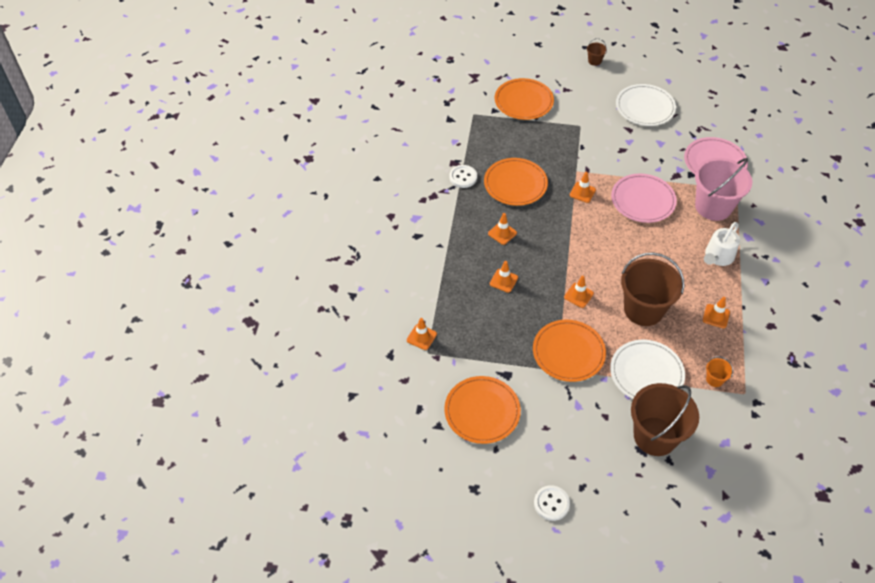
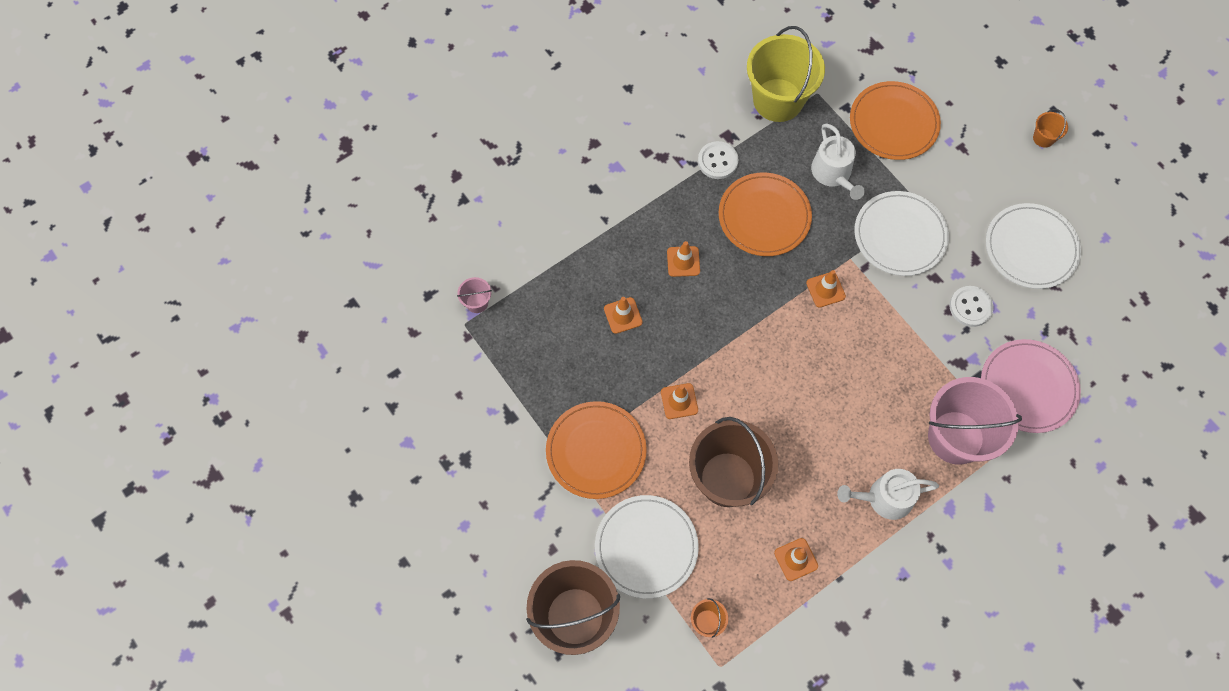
camera: 45 degrees right, 15 degrees up
orange traffic cone [407,318,437,350] -> pink bucket [457,277,492,313]
orange plate [444,376,521,444] -> none
white button [534,485,570,521] -> white button moved to [950,286,993,327]
brown bucket [587,38,607,66] -> orange bucket [1033,109,1068,148]
pink plate [611,174,677,223] -> none
none -> yellow bucket [747,26,825,122]
none -> white watering can [811,123,865,200]
none -> white plate [854,191,949,276]

